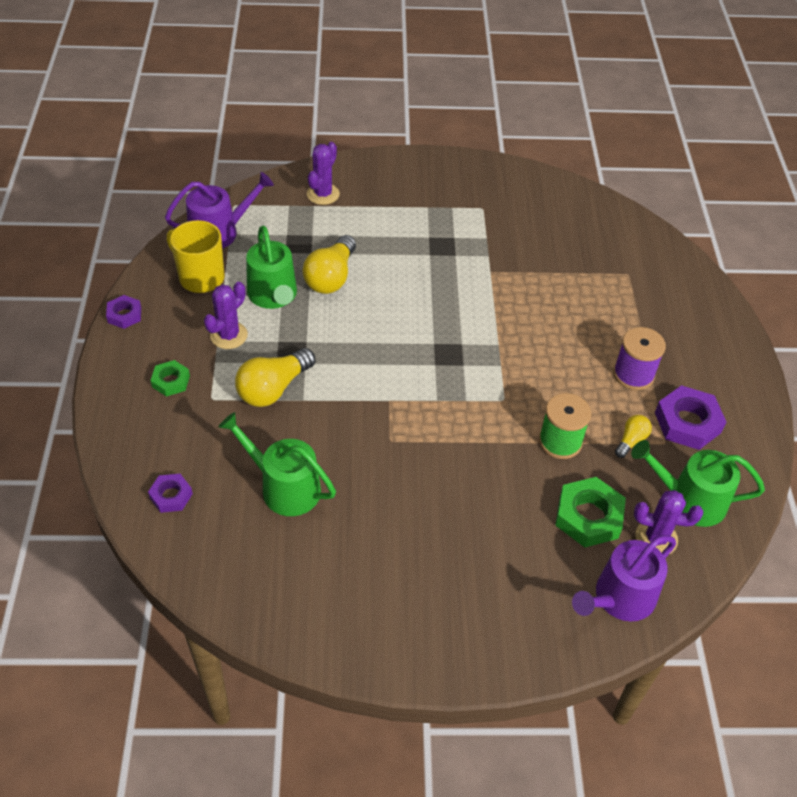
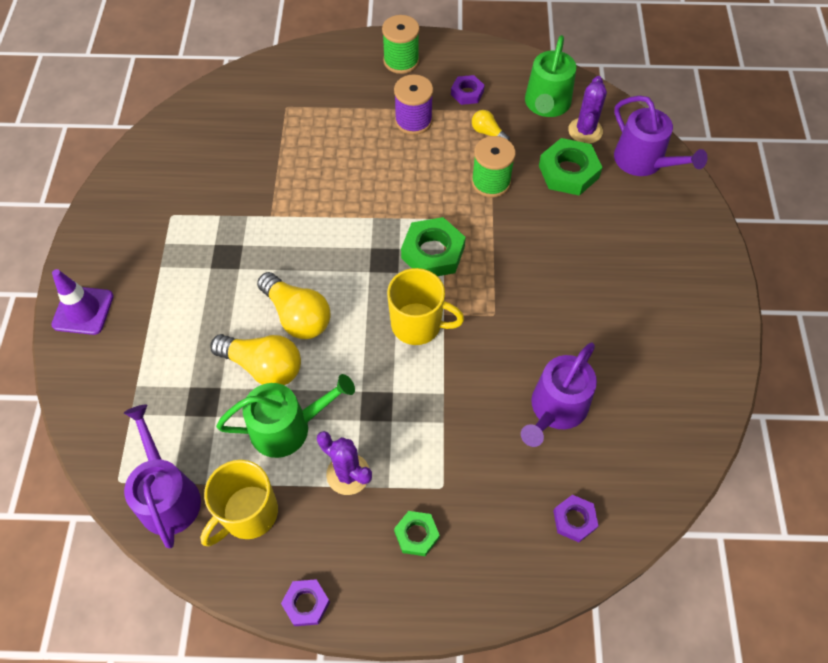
camera: 85 degrees left, 10 degrees up
green watering can [219,412,336,516] -> purple watering can [521,343,597,447]
yellow light bulb [235,348,315,407] -> yellow light bulb moved to [257,272,330,339]
purple cactus [307,142,340,205] -> none
purple nut [655,385,726,450] -> purple nut [451,75,485,105], size x0.58
none -> purple traffic cone [51,269,114,335]
none -> green spool [382,15,420,74]
none -> yellow mug [387,268,464,345]
none -> green nut [401,217,466,276]

